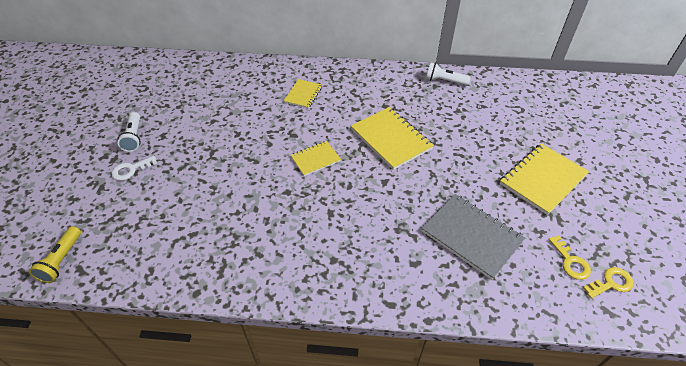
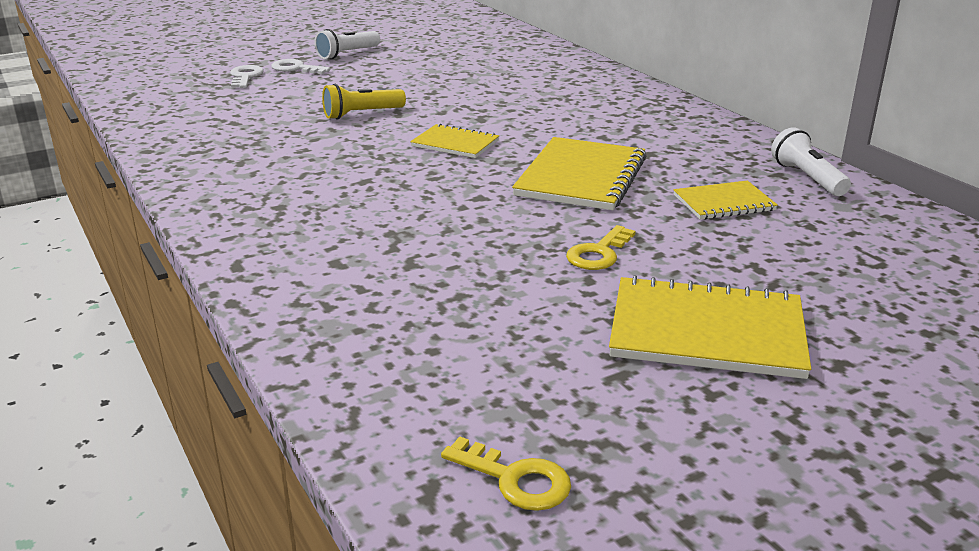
camera: 55 degrees right, 20 degrees down
yellow flashlight [29,226,81,283] -> yellow flashlight moved to [322,84,406,120]
yellow notebook [284,79,322,109] -> yellow notebook moved to [673,181,778,220]
grey notebook [421,194,525,280] -> none
yellow key [548,235,591,280] -> yellow key moved to [566,225,635,270]
none -> white key [230,65,264,88]

